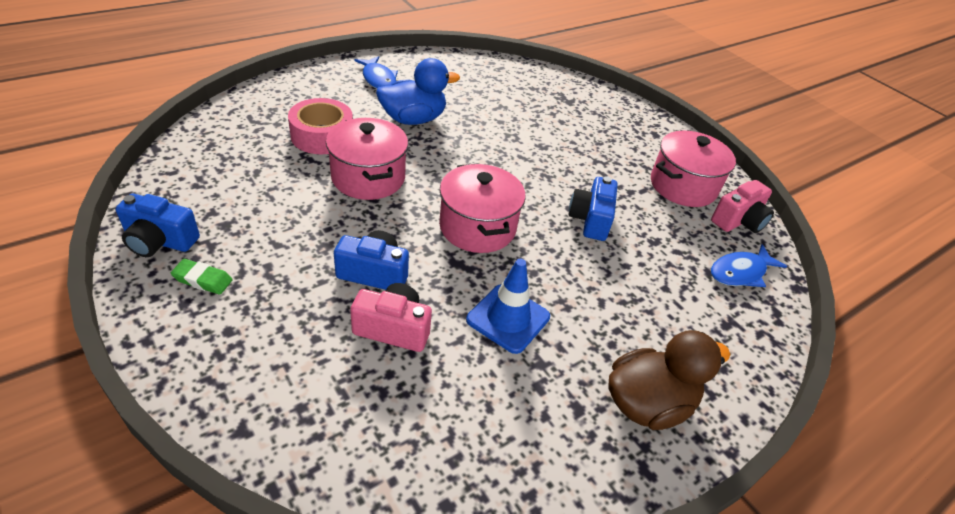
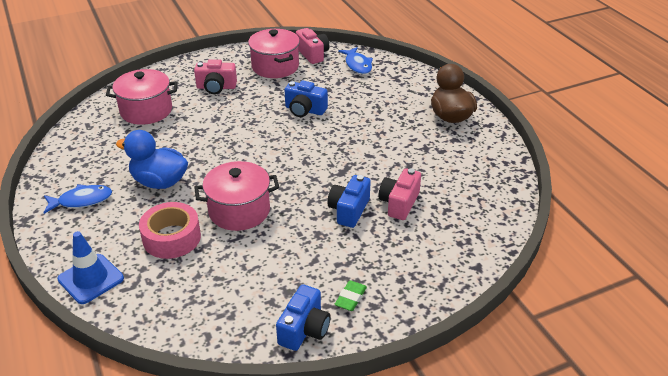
camera: 75 degrees left, 5 degrees down
blue duck [376,58,460,125] -> blue duck turned 60 degrees counterclockwise [116,130,188,189]
pink pot [439,163,526,253] -> pink pot moved to [106,69,178,125]
blue traffic cone [466,259,550,354] -> blue traffic cone moved to [57,231,124,304]
none -> pink camera [194,59,237,94]

